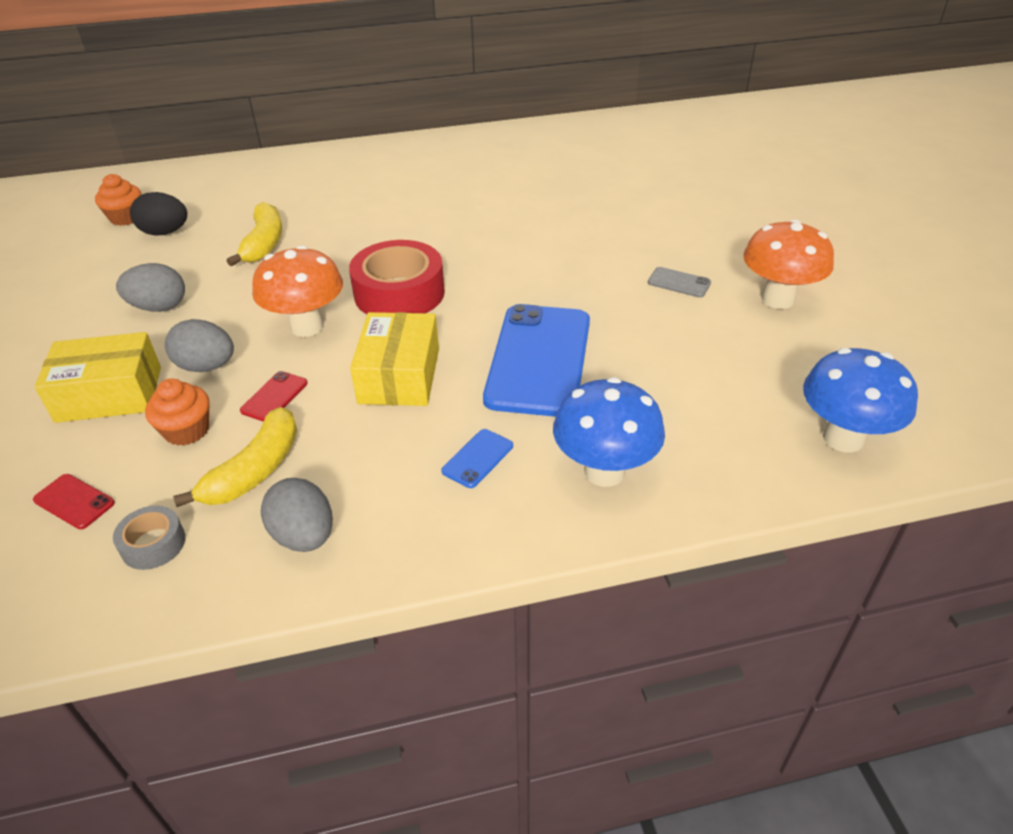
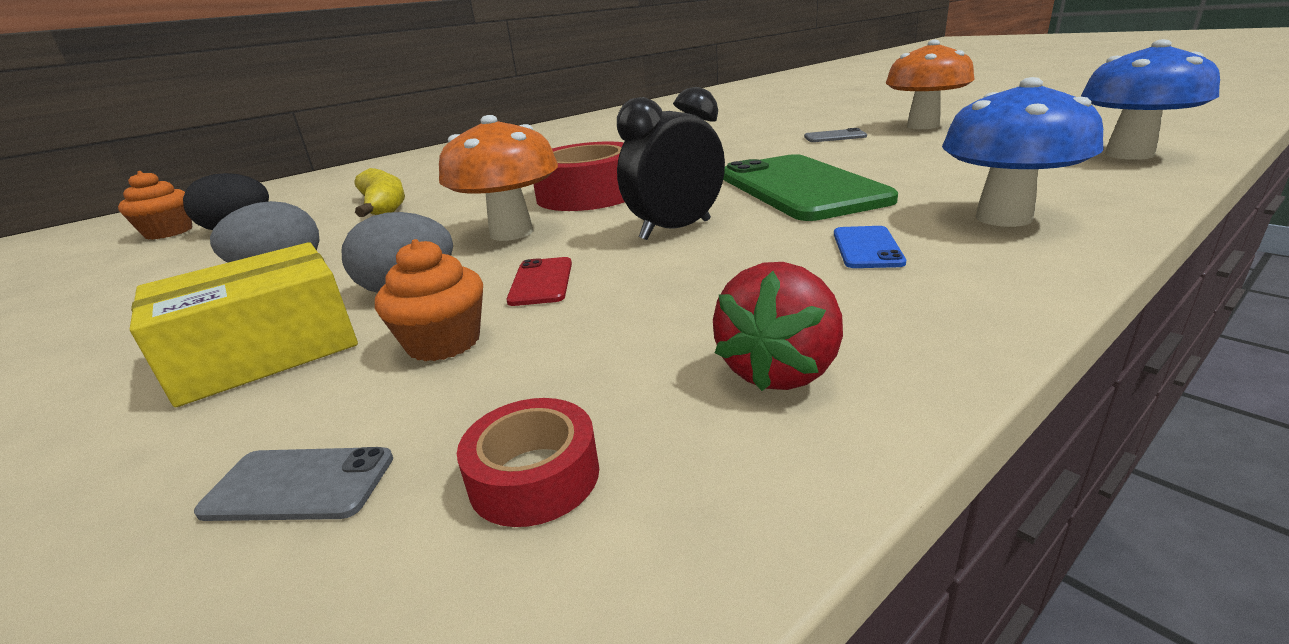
camera: 25 degrees left, 15 degrees down
red phone [33,474,115,529] -> grey phone [194,447,393,521]
grey tape [113,505,185,570] -> red tape [457,398,599,527]
yellow banana [173,407,297,507] -> none
grey egg [261,478,333,552] -> red strawberry [713,262,843,391]
yellow box [350,312,439,406] -> black clock [617,87,725,240]
blue phone [483,304,590,417] -> green phone [723,154,898,221]

